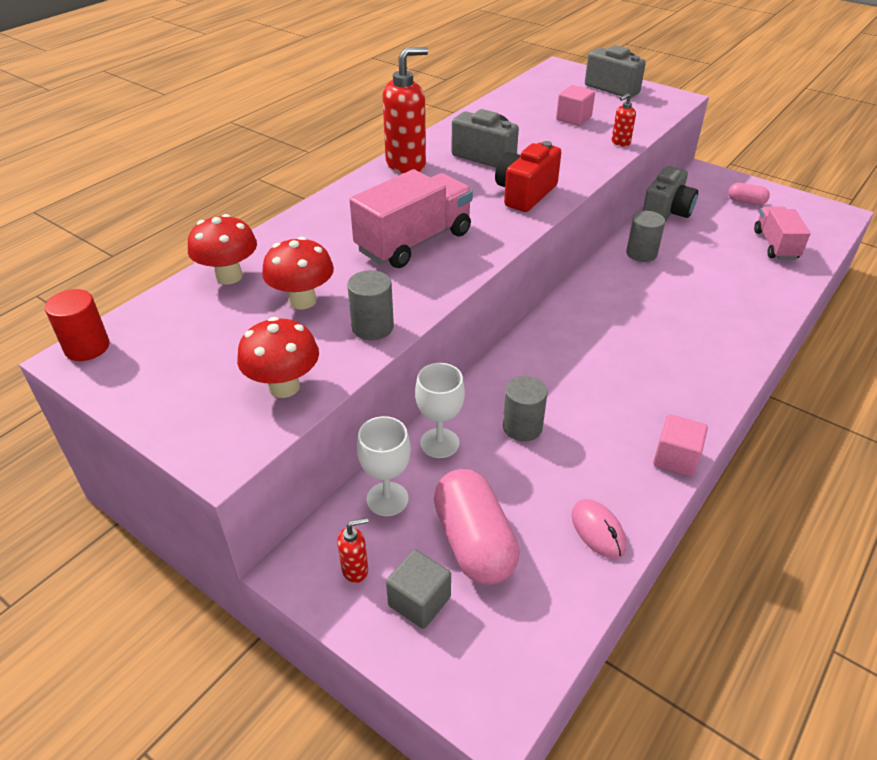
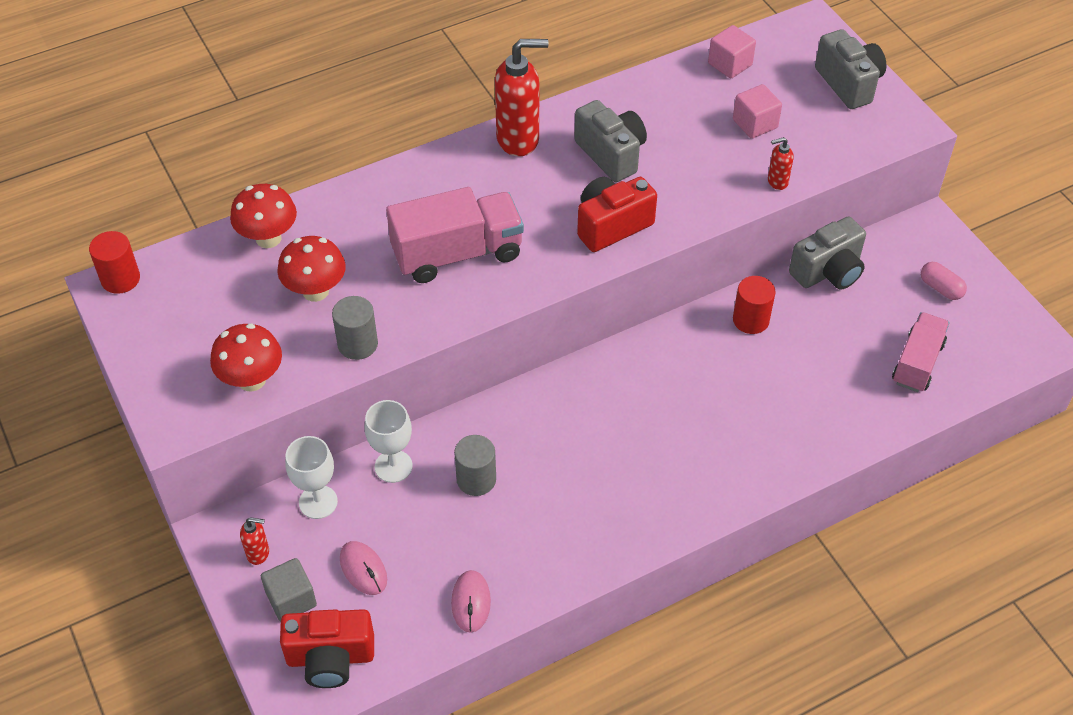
camera: 25 degrees right, 10 degrees up
pink capsule [434,469,519,585] -> pink mouse [340,541,387,595]
grey cylinder [626,211,665,262] -> red cylinder [733,276,776,334]
pink cube [653,414,708,477] -> pink cube moved to [708,25,756,79]
none -> red camera [280,609,374,688]

